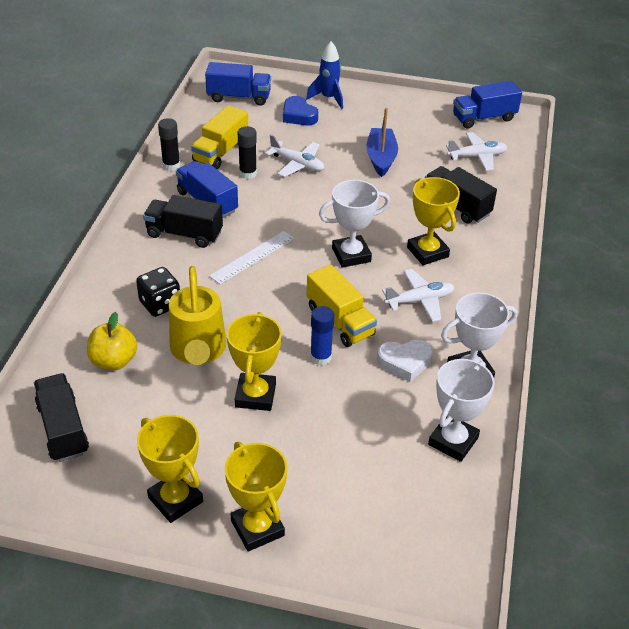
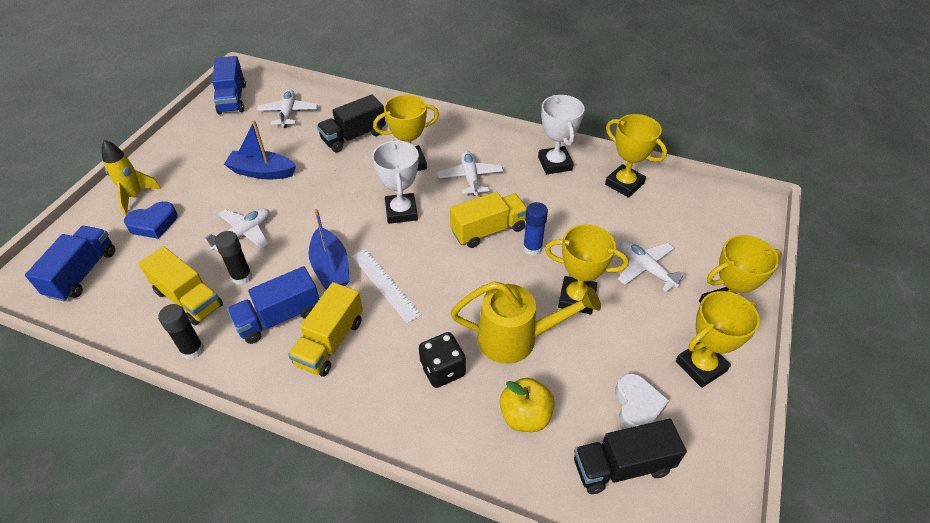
camera: 80 degrees left, 5 degrees up
black truck [143,195,223,248] -> yellow truck [288,282,363,376]
blue rocket [306,41,343,109] -> yellow rocket [101,140,161,215]
white heart [377,339,432,382] -> white heart moved to [615,373,669,429]
white trophy [428,359,495,462] -> yellow trophy [605,114,667,198]
none -> blue boat [309,209,349,290]
none -> white plane [618,241,686,292]

